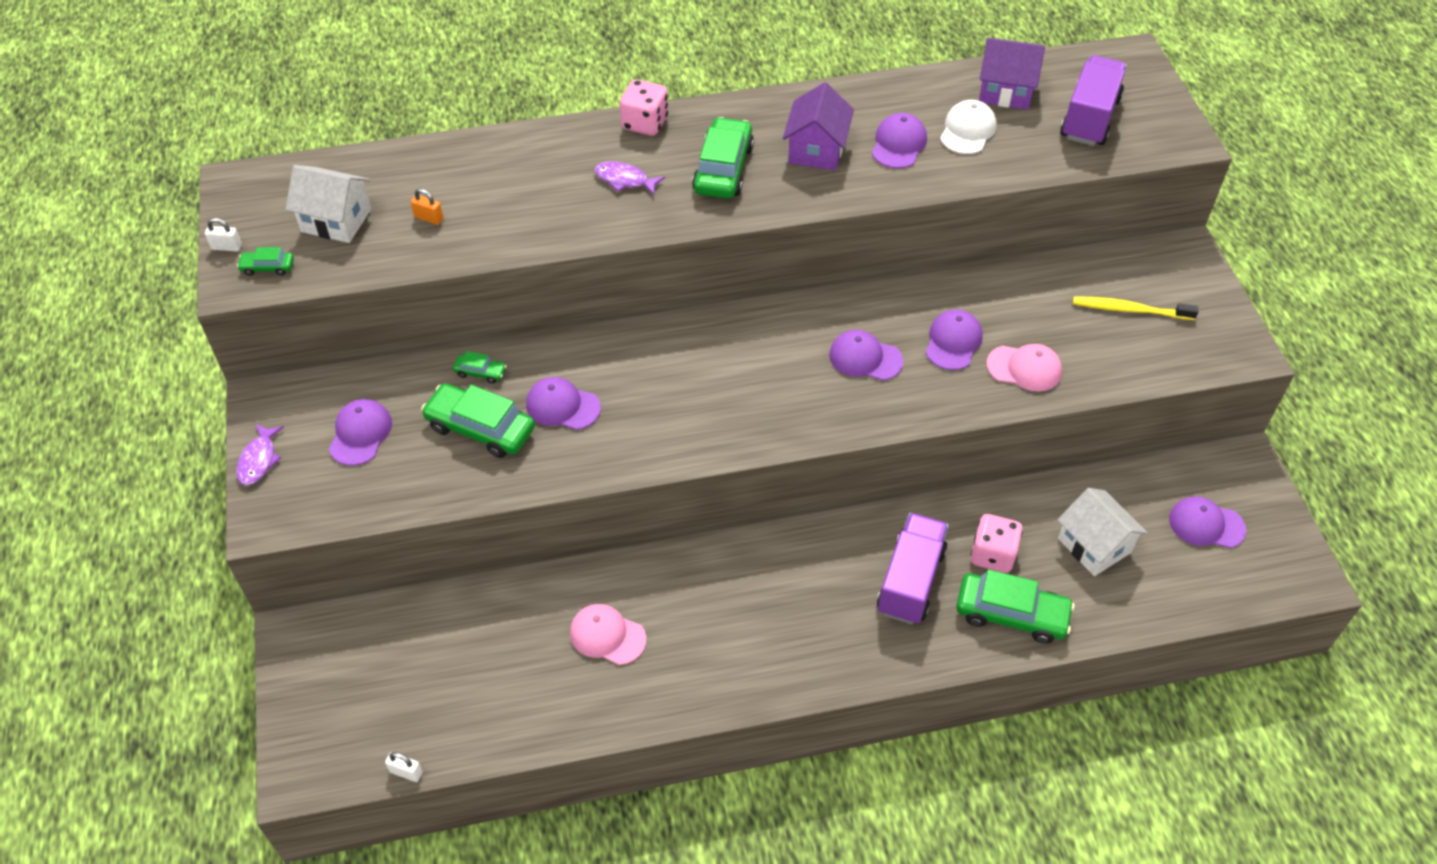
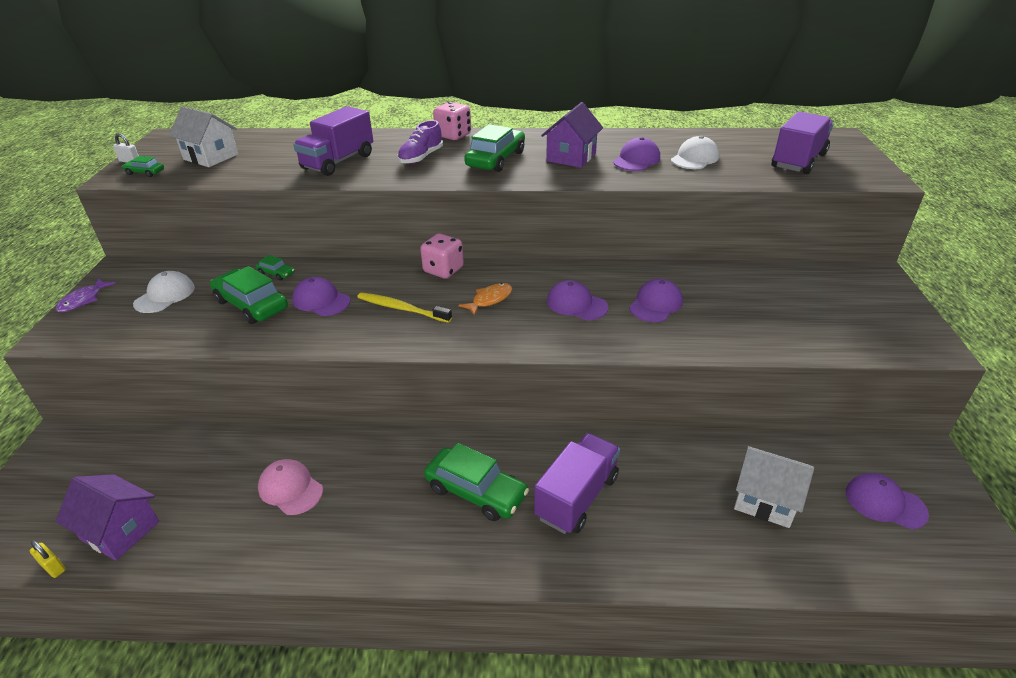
camera: 15 degrees right, 15 degrees down
purple cap [329,399,392,466] -> white cap [133,271,195,313]
white padlock [385,752,423,782] -> yellow padlock [30,540,66,578]
orange padlock [411,188,443,225] -> none
purple fish [594,161,665,195] -> purple shoe [397,120,443,165]
green car [956,569,1075,644] -> green car moved to [424,443,529,521]
pink dice [970,514,1023,573] -> pink dice moved to [420,234,464,279]
purple house [979,38,1045,110] -> purple house moved to [55,474,159,561]
pink cap [987,344,1062,392] -> none
white house [1058,488,1148,576] -> white house turned 45 degrees counterclockwise [734,446,814,528]
yellow toothbrush [1073,296,1199,320] -> yellow toothbrush moved to [357,292,452,323]
none -> purple truck [293,106,373,176]
none -> orange fish [458,283,512,316]

